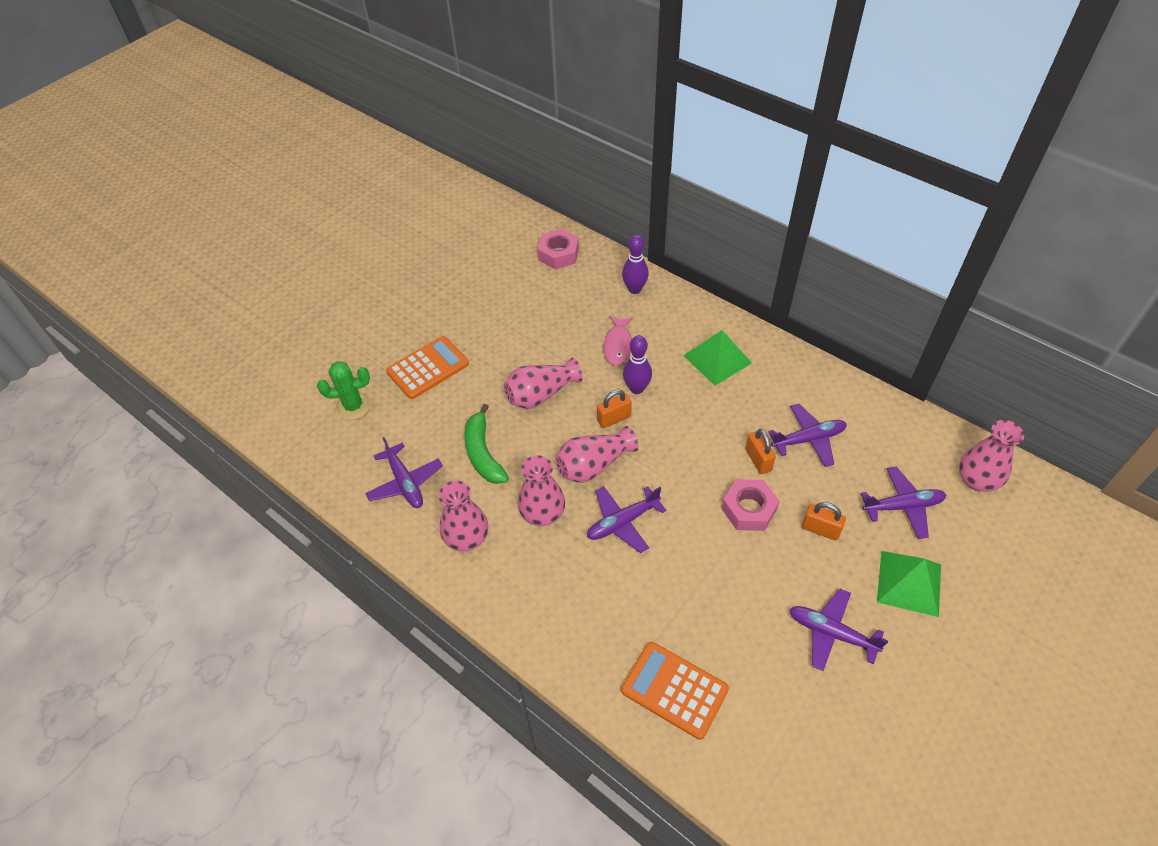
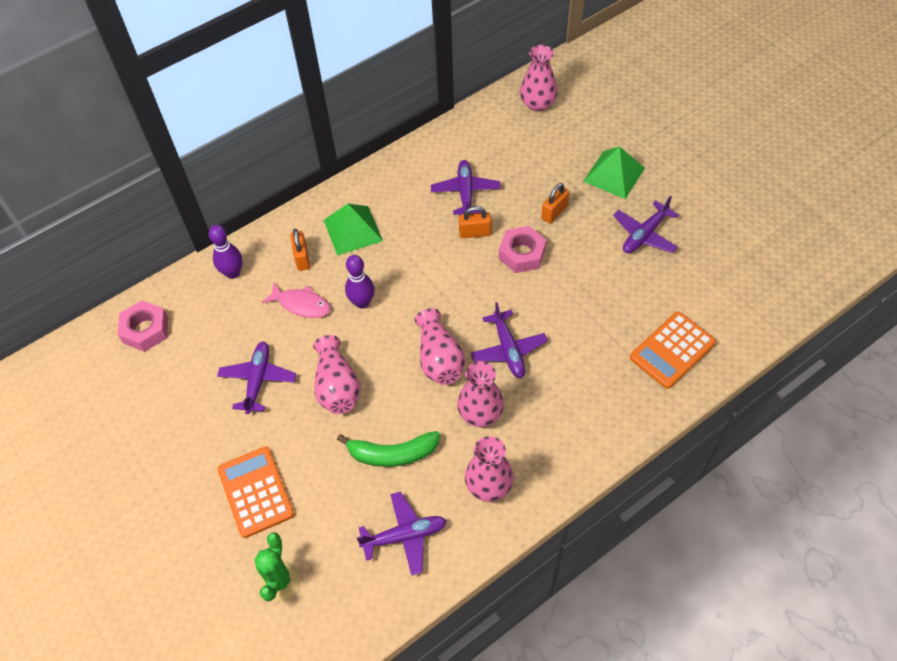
camera: 75 degrees left, 5 degrees up
orange padlock [597,390,632,428] -> orange padlock moved to [290,228,310,271]
purple plane [860,467,946,539] -> purple plane moved to [217,342,296,414]

